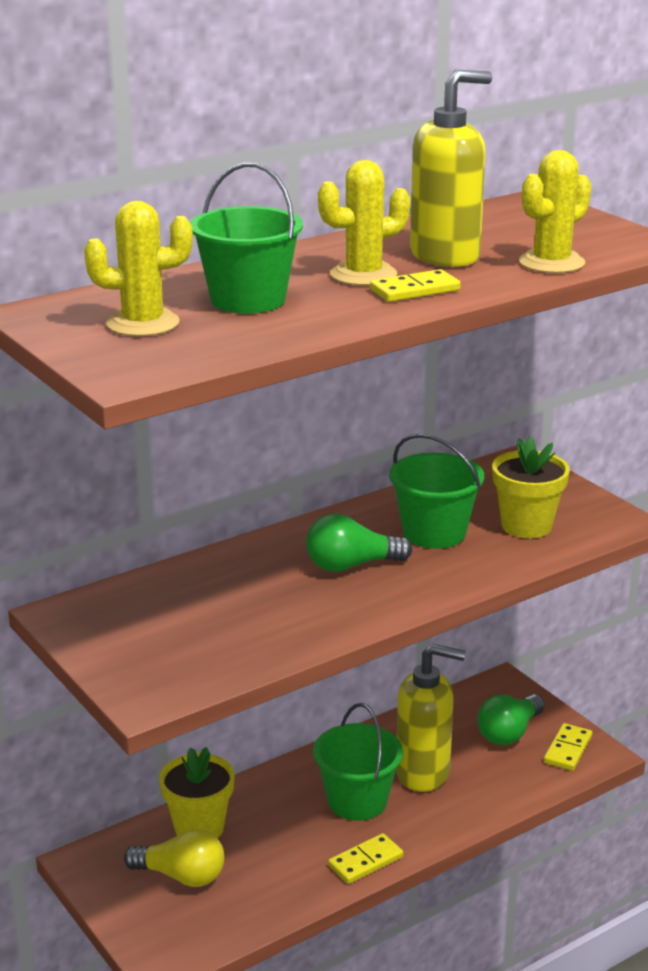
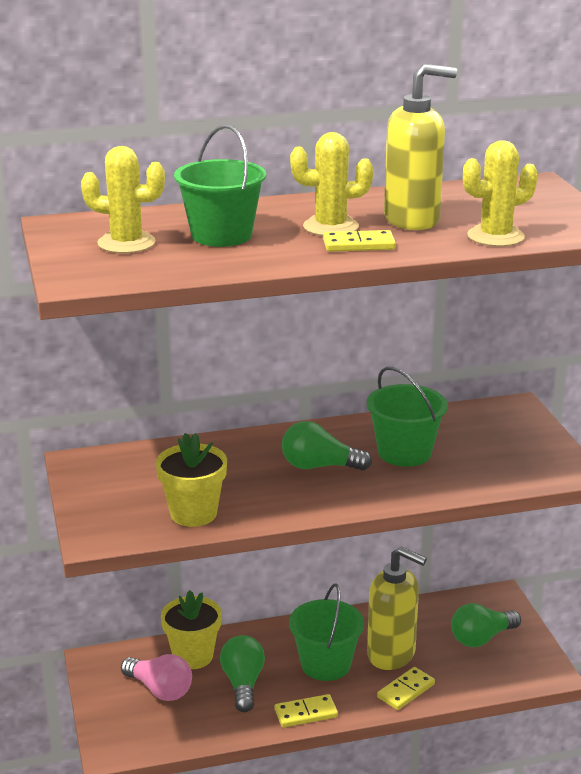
camera: 20 degrees right, 0 degrees up
yellow light bulb [124,829,224,887] -> pink light bulb [121,654,192,701]
yellow flower pot [492,436,570,538] -> yellow flower pot moved to [156,433,227,527]
yellow domino [544,723,593,771] -> yellow domino moved to [377,667,435,710]
none -> green light bulb [220,635,265,712]

